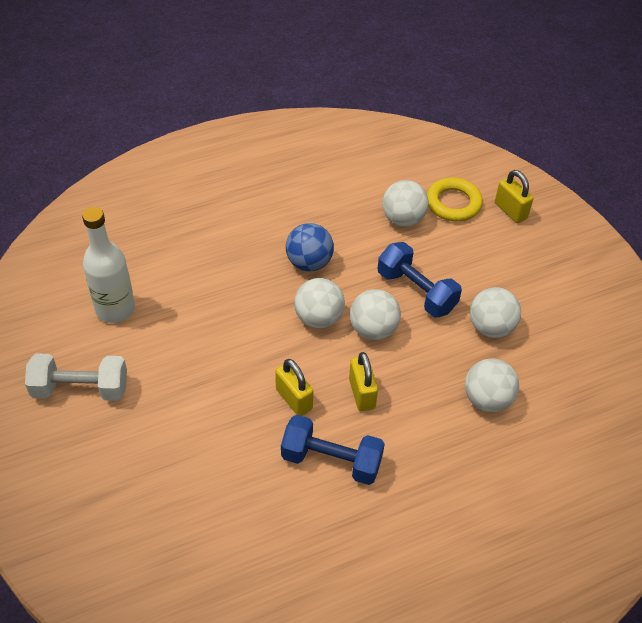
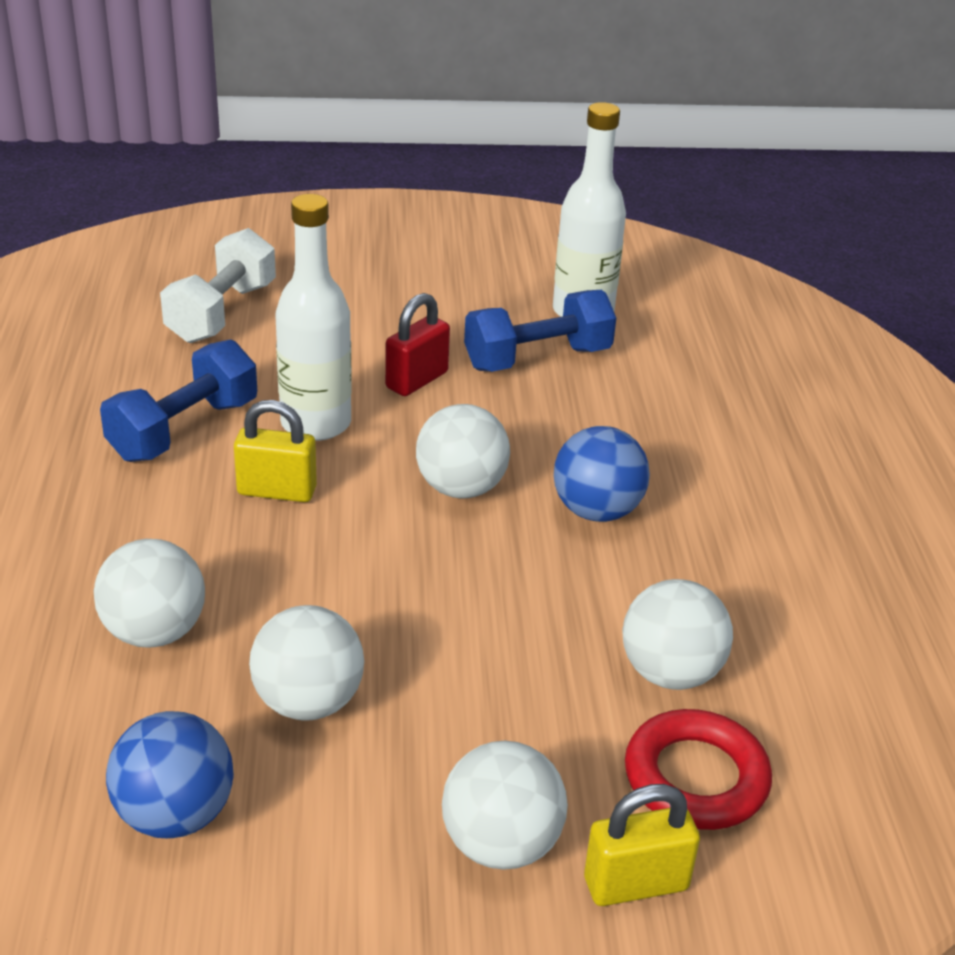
camera: 110 degrees right, 15 degrees down
white dumbbell [25,353,127,401] -> white dumbbell moved to [160,228,276,343]
yellow padlock [275,359,314,416] -> white bottle [275,194,352,441]
white ball [350,289,401,340] -> white ball moved to [442,741,568,870]
blue dumbbell [378,242,462,317] -> blue dumbbell moved to [464,290,616,372]
yellow ring [427,178,483,222] -> red ring [625,709,772,830]
none -> blue ball [106,711,234,838]
none -> red padlock [385,293,450,396]

